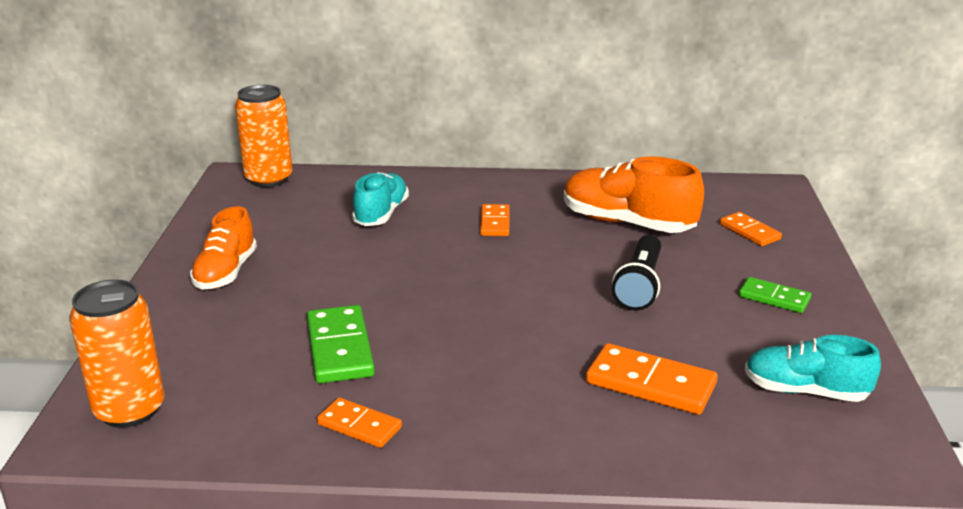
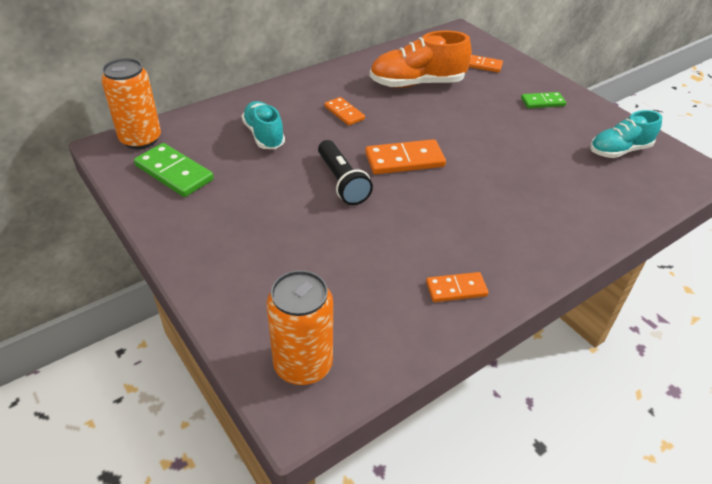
camera: 40 degrees left, 15 degrees up
orange shoe [190,206,257,289] -> none
green domino [307,305,375,383] -> green domino moved to [134,143,214,197]
orange domino [586,343,717,415] -> orange domino moved to [365,139,446,175]
black flashlight [612,235,661,310] -> black flashlight moved to [318,140,373,205]

